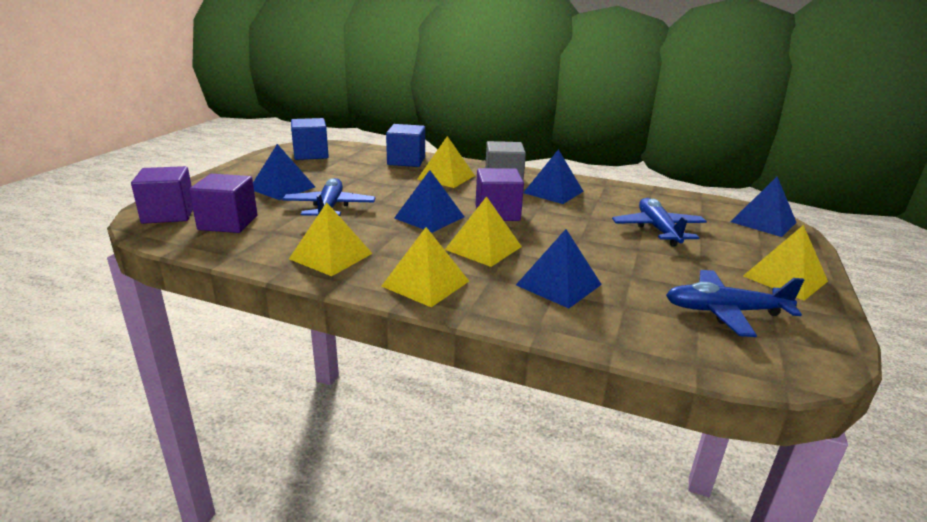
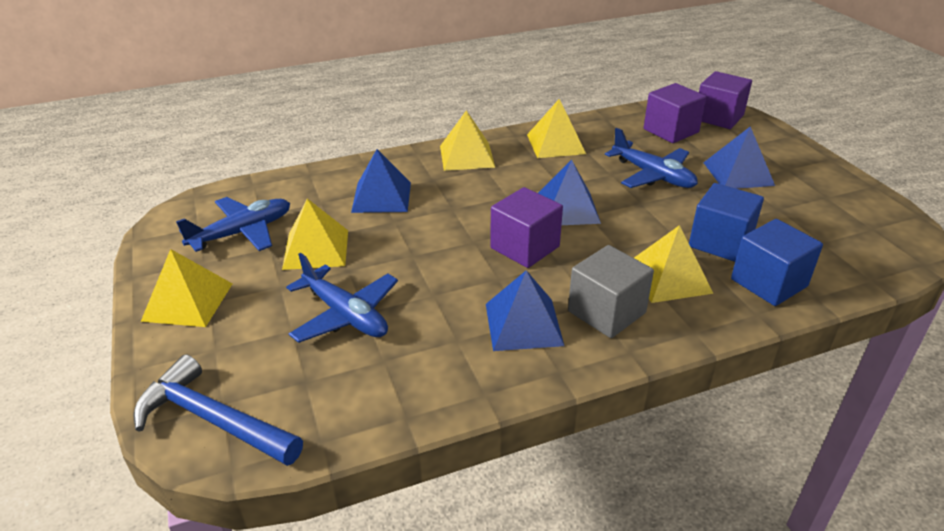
camera: 140 degrees right, 10 degrees up
blue cube [291,118,329,160] -> blue cube moved to [689,183,764,262]
yellow pyramid [445,196,522,267] -> yellow pyramid moved to [282,198,348,270]
blue pyramid [730,176,797,237] -> blue hammer [133,354,303,466]

